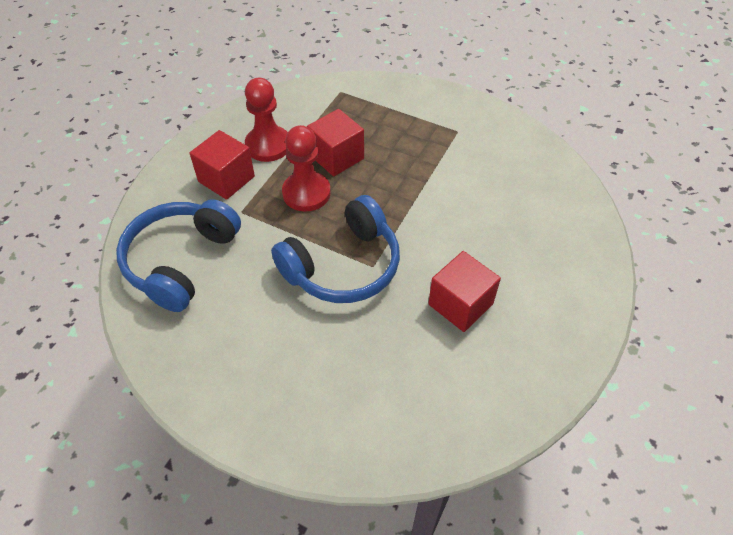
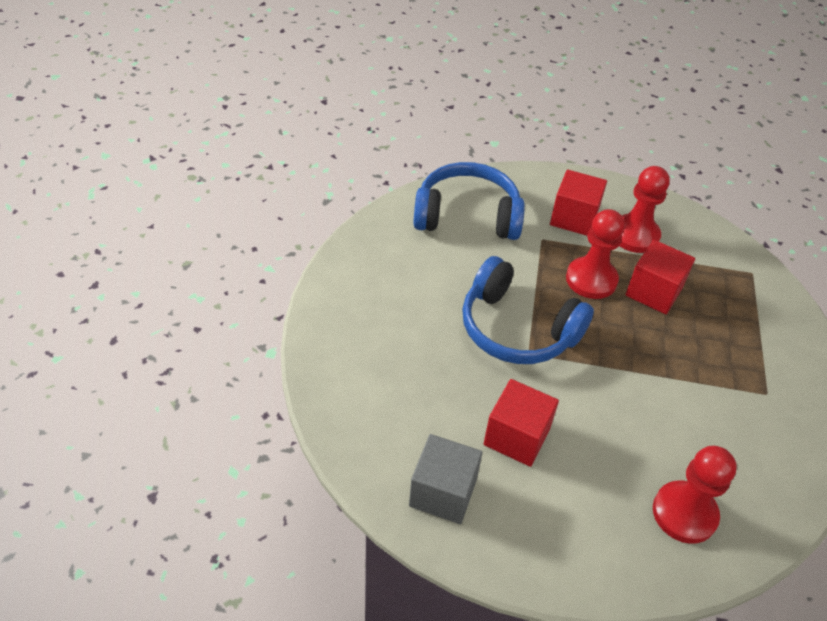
camera: 70 degrees right, 5 degrees down
none -> grey cube [409,434,483,524]
none -> red pawn [653,446,737,544]

